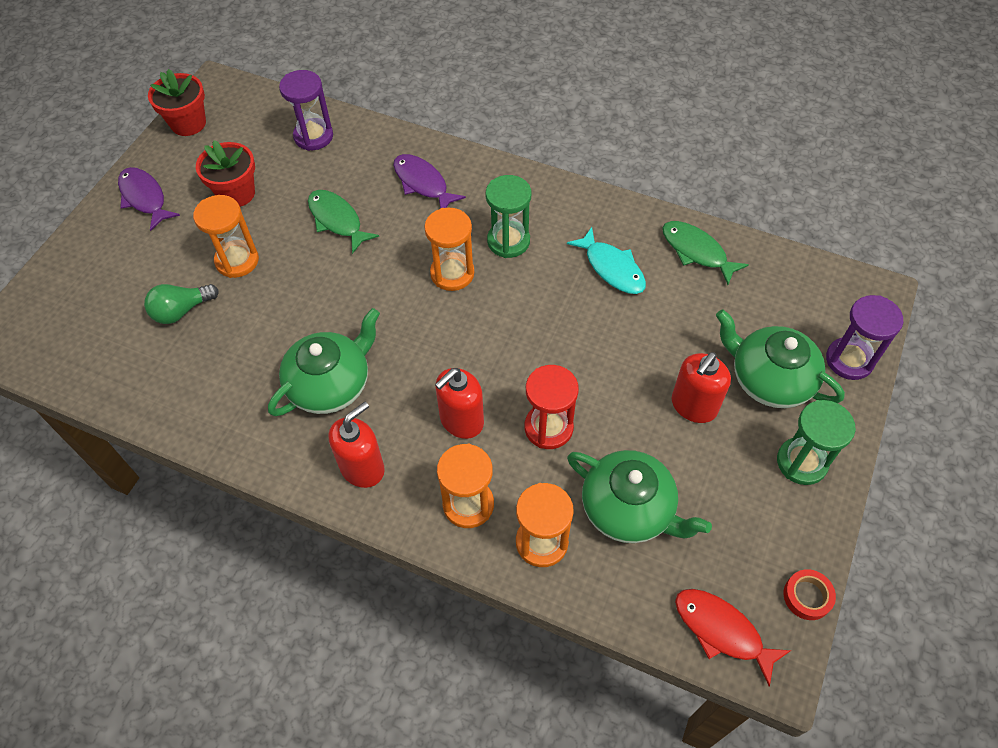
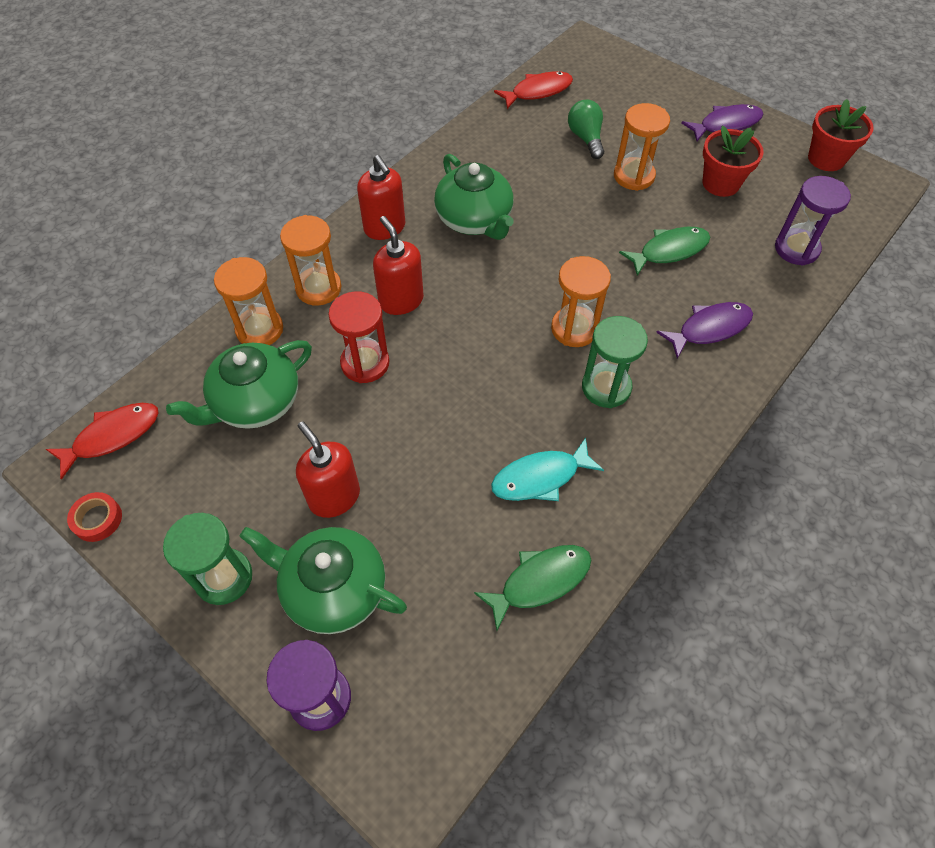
camera: 105 degrees right, 0 degrees up
green teapot [716,309,845,408] -> green teapot turned 120 degrees counterclockwise [239,527,407,634]
none -> red fish [494,71,573,109]

